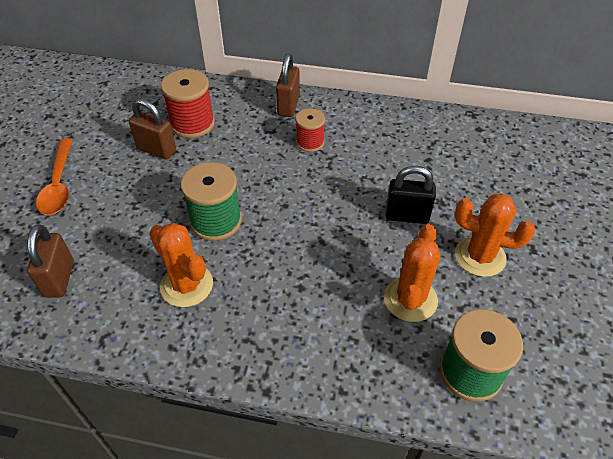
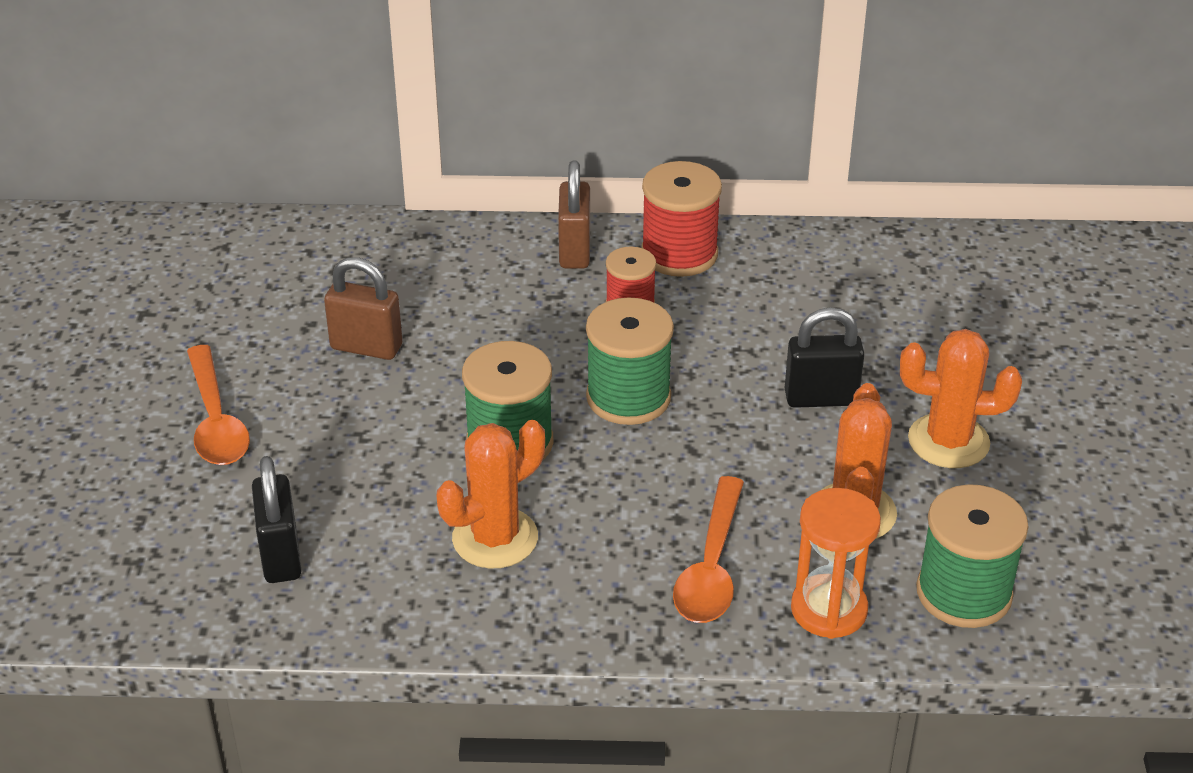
camera: 10 degrees left, 10 degrees down
brown padlock [27,224,74,298] -> black padlock [252,456,301,583]
orange cactus [149,223,213,307] -> orange cactus turned 75 degrees counterclockwise [437,420,545,568]
red spool [161,69,215,138] -> red spool moved to [641,161,722,277]
none -> green spool [586,297,674,425]
none -> orange spoon [673,476,744,623]
none -> orange hourglass [791,488,881,639]

